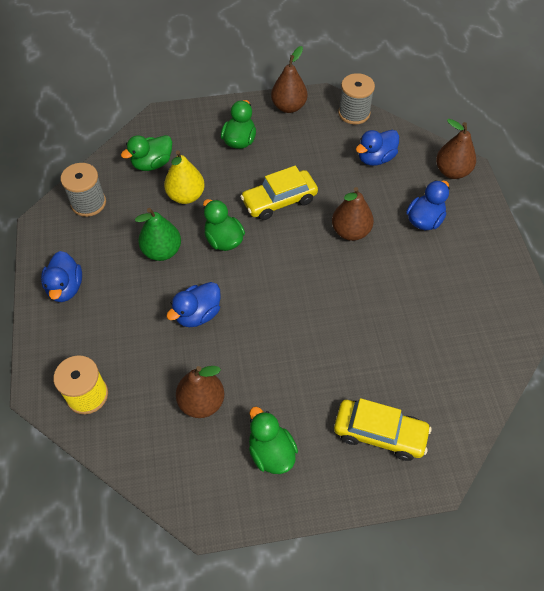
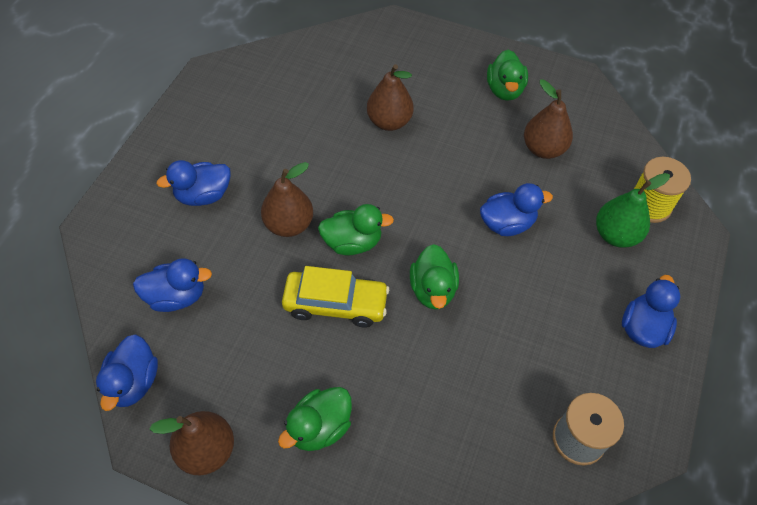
camera: 150 degrees left, 0 degrees up
green duck [121,135,172,171] -> green duck moved to [318,204,394,255]
green pear [135,208,181,261] -> green pear moved to [596,173,670,248]
yellow pear [164,150,205,204] -> none
yellow car [334,398,431,461] -> none
grey spool [338,73,375,124] -> blue duck [96,334,158,411]
brown pear [436,119,476,179] -> brown pear moved to [367,64,414,131]

